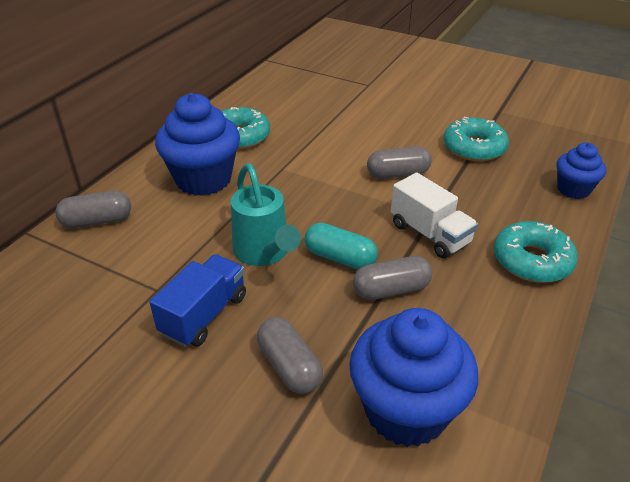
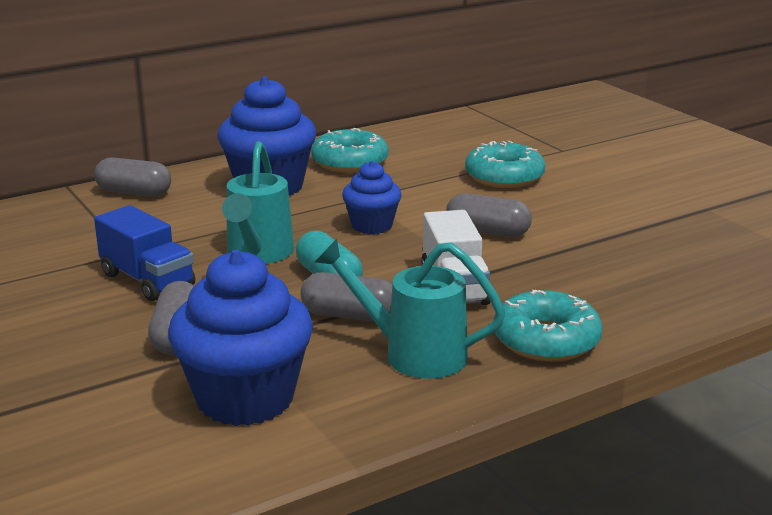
camera: 30 degrees right, 15 degrees down
blue truck [149,254,246,347] -> blue truck turned 75 degrees clockwise [94,205,195,301]
turquoise donut [443,117,509,161] -> turquoise donut moved to [465,141,545,188]
blue cupcake [557,143,606,199] -> blue cupcake moved to [342,161,402,234]
none -> turquoise watering can [315,239,505,378]

